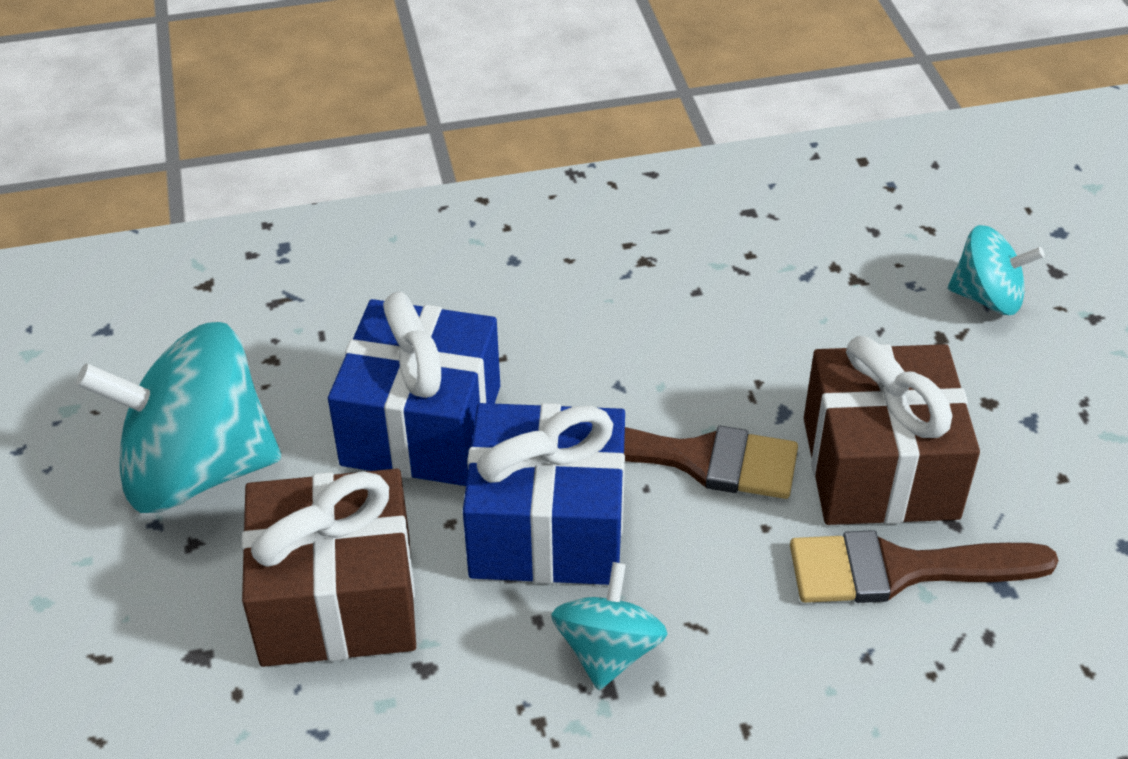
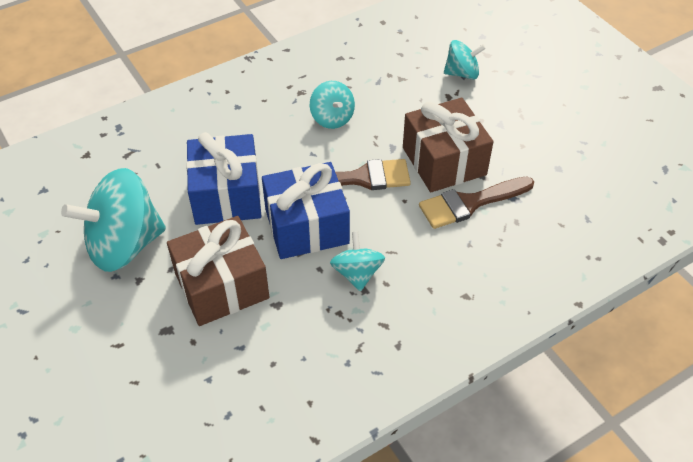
camera: 20 degrees left, 5 degrees up
none -> turquoise spinning top [310,81,355,129]

